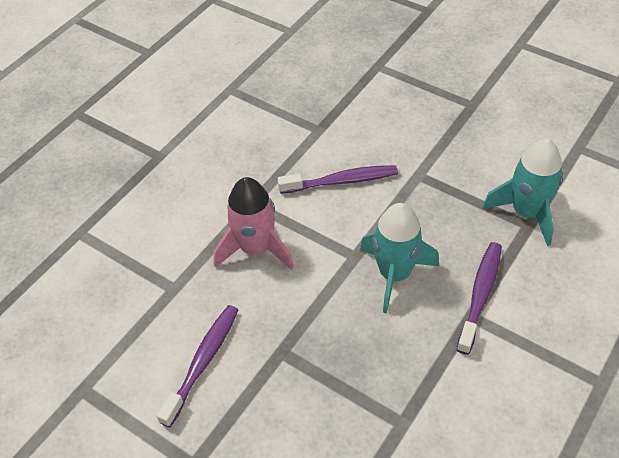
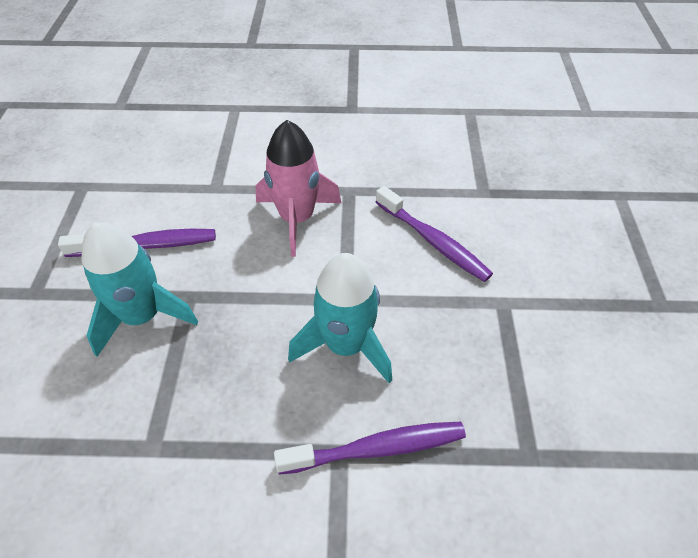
camera: 55 degrees right, 0 degrees up
turquoise rocket [482,139,563,246] -> turquoise rocket moved to [82,222,198,357]

